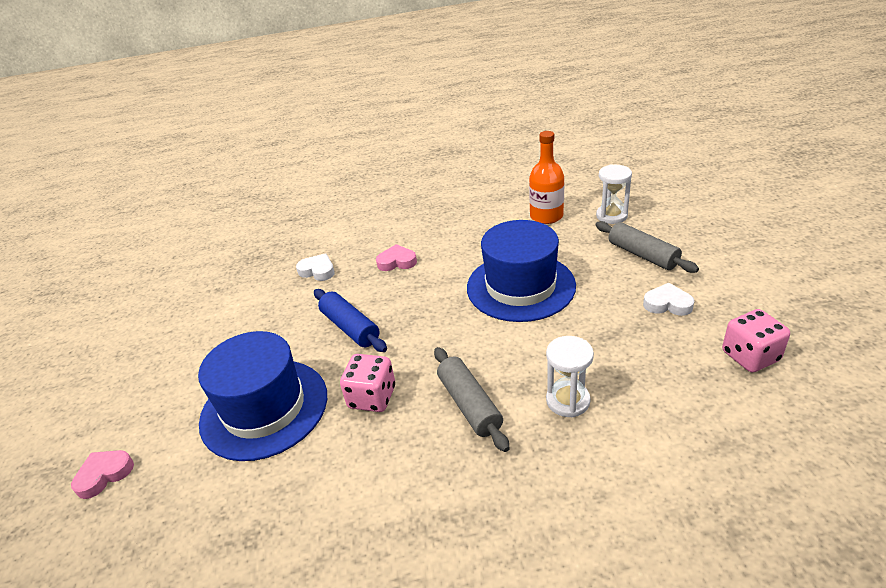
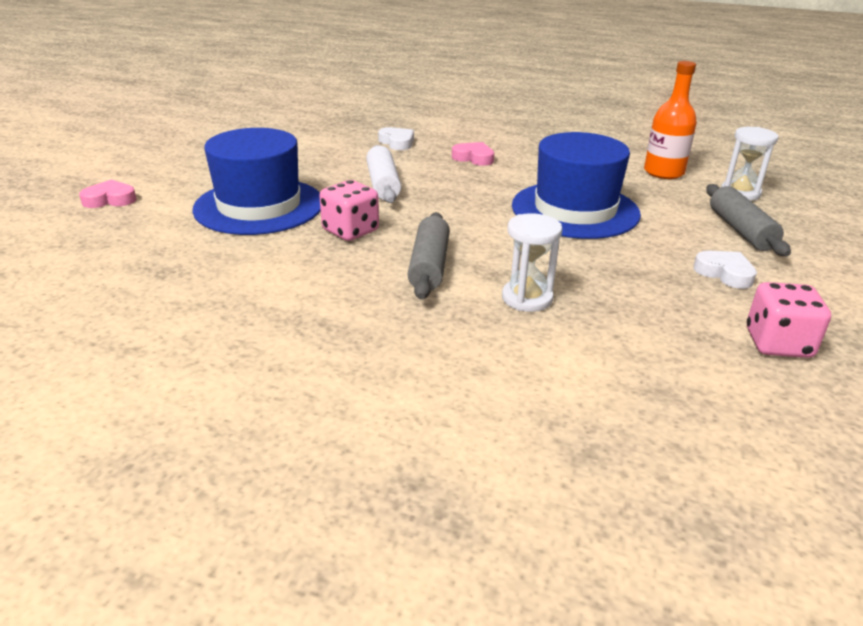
camera: 25 degrees right, 5 degrees down
blue rolling pin [314,289,387,352] -> white rolling pin [366,145,401,203]

